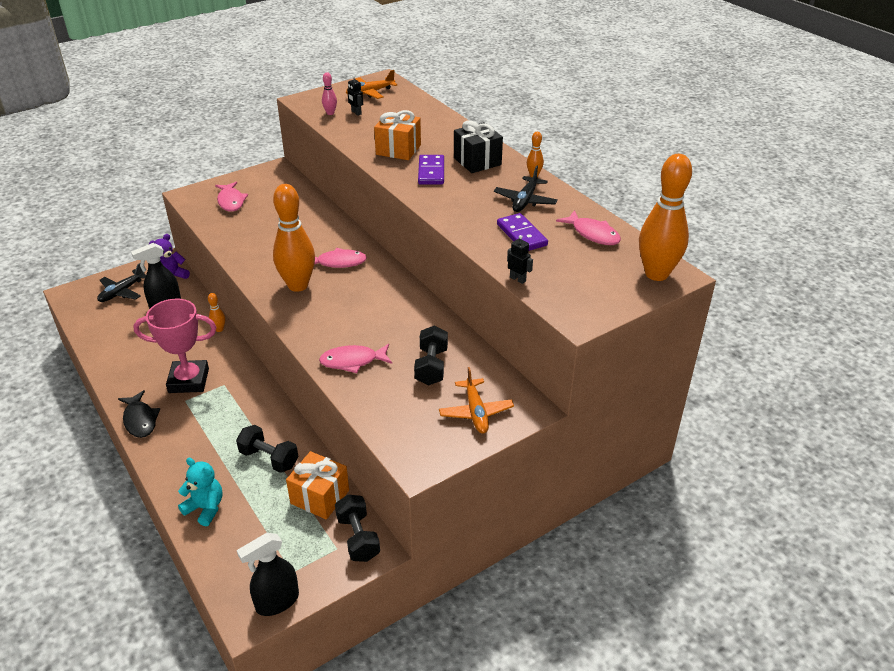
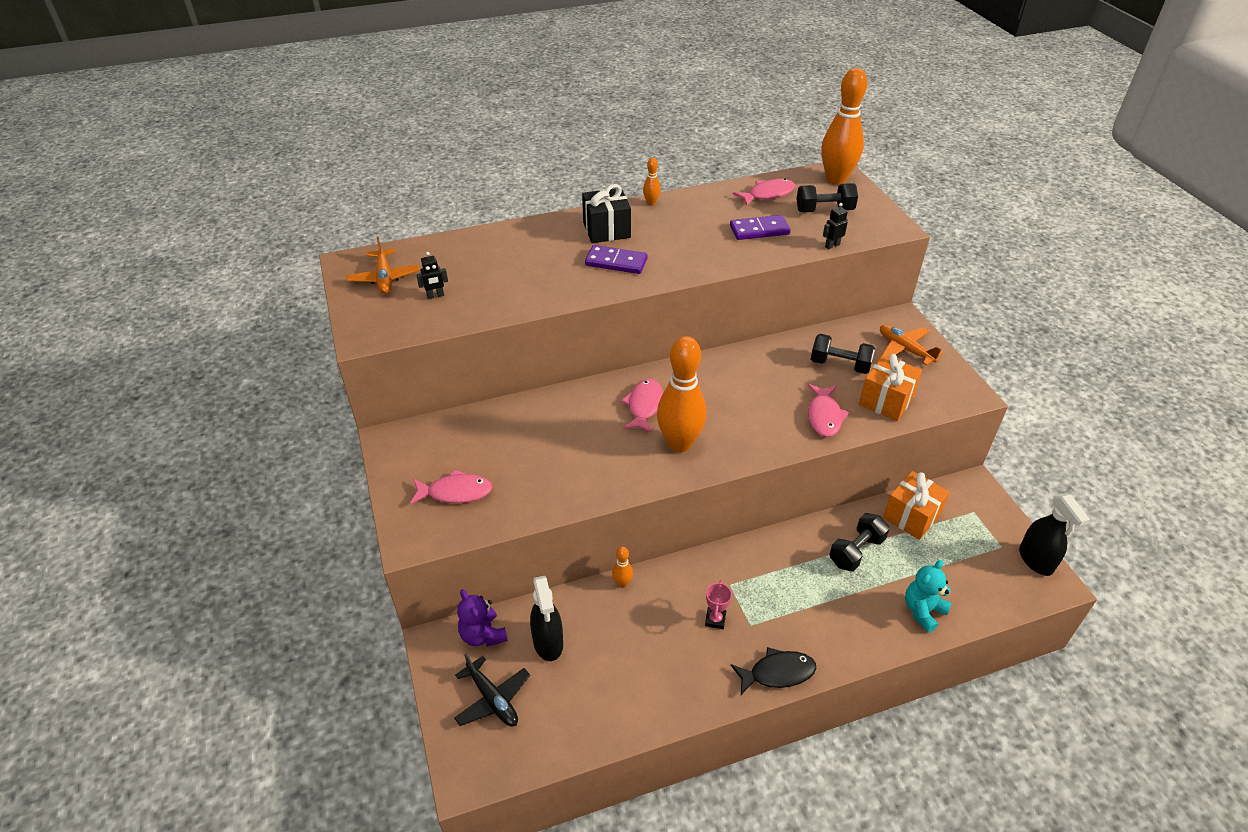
camera: 75 degrees left, 5 degrees up
pink trophy [133,299,217,393] -> pink trophy [705,580,732,629], size x0.43
pink bowling pin [322,72,337,115] -> none
black dumbbell [335,495,380,562] -> black dumbbell moved to [797,183,858,212]
orange gift [374,110,421,160] -> orange gift moved to [859,354,922,421]
orange plane [439,367,514,434] -> orange plane turned 135 degrees counterclockwise [880,325,943,366]
black plane [494,166,558,212] -> none

